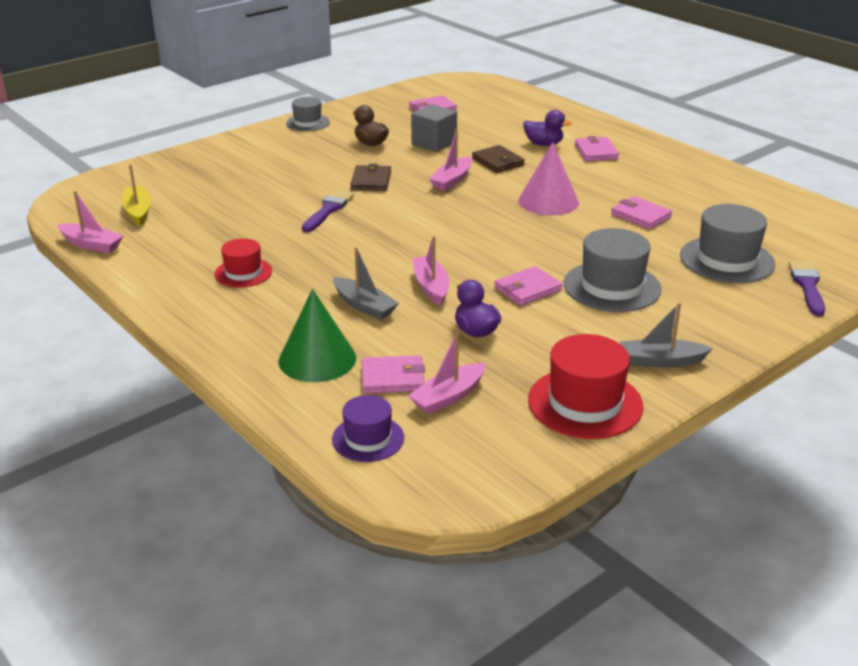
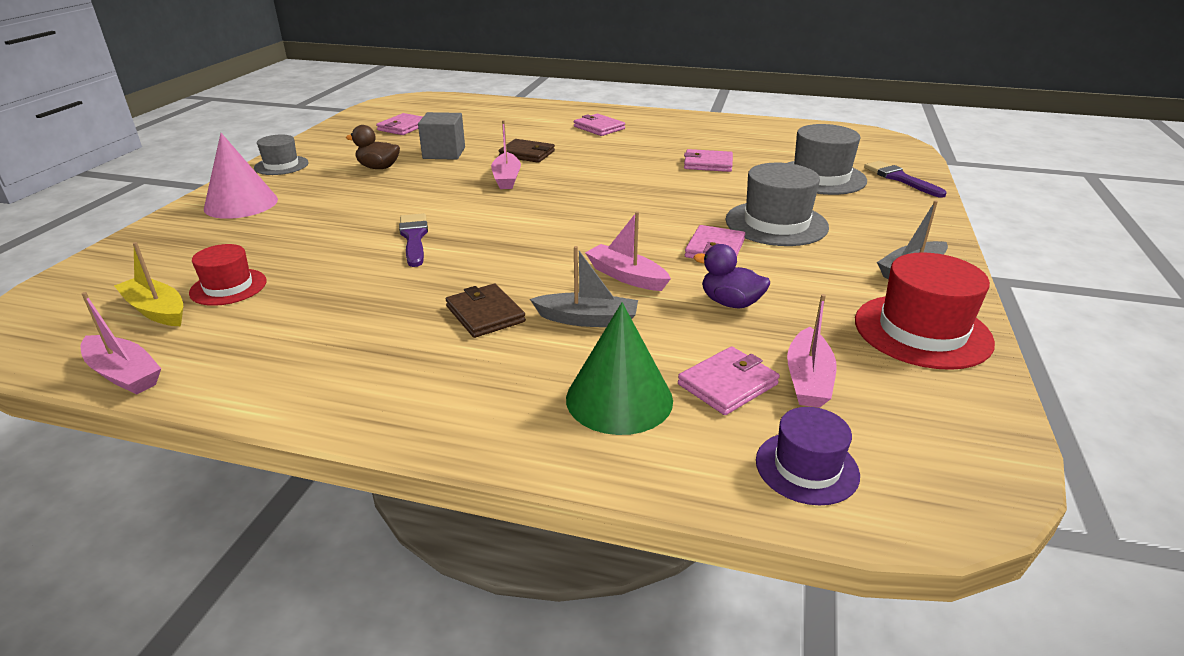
camera: 35 degrees left, 0 degrees up
pink boat [57,191,123,253] -> pink boat turned 45 degrees clockwise [81,292,161,395]
red hat [215,238,272,287] -> red hat moved to [189,244,266,306]
brown wallet [350,164,391,191] -> brown wallet moved to [446,284,526,338]
pink cone [518,142,579,215] -> pink cone moved to [204,133,278,219]
purple duck [523,110,572,146] -> none

